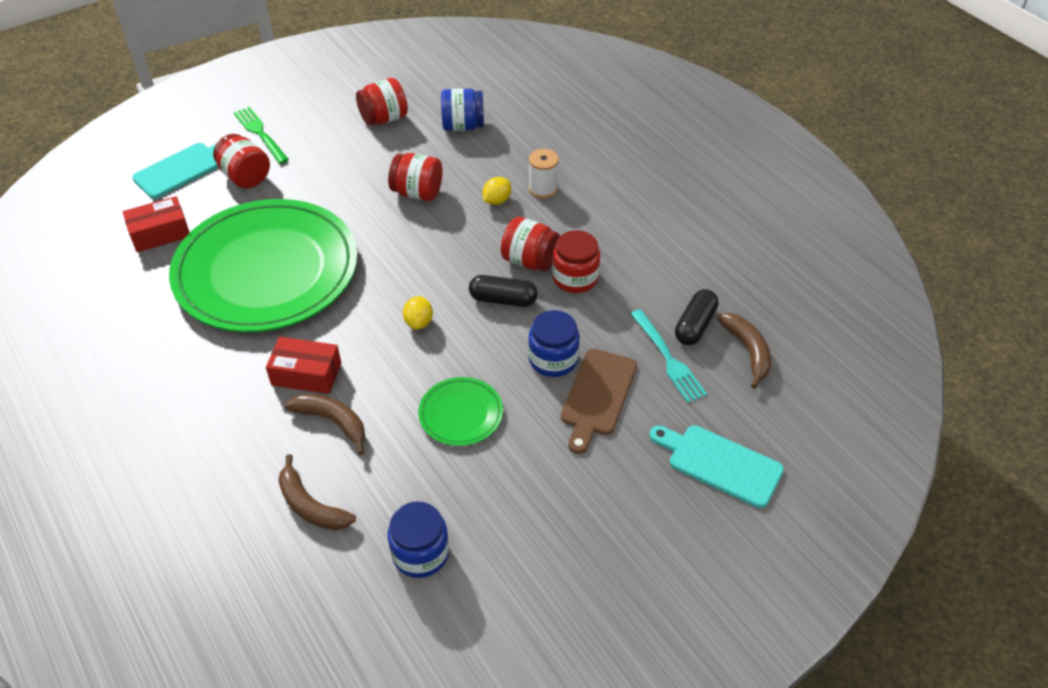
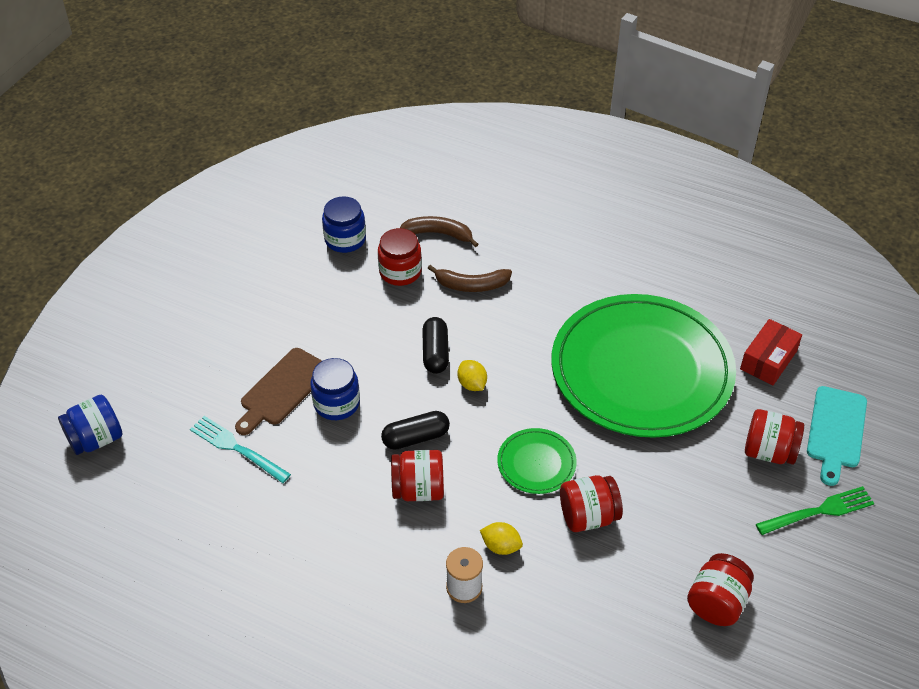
camera: 150 degrees right, 0 degrees up
green fork [234,107,289,164] -> green fork turned 45 degrees counterclockwise [756,486,874,535]
red box [266,337,341,394] -> none
green plate [418,377,503,446] -> green plate moved to [497,428,577,494]
blue jar [441,89,484,131] -> blue jar moved to [58,395,123,455]
yellow lemon [483,177,511,205] -> yellow lemon turned 75 degrees counterclockwise [480,522,523,555]
red jar [552,230,600,293] -> red jar moved to [378,228,422,286]
brown cutting board [561,349,637,454] -> brown cutting board turned 135 degrees counterclockwise [235,348,322,435]
turquoise cutting board [649,425,784,508] -> none
black capsule [675,289,719,345] -> black capsule moved to [422,317,449,374]
brown banana [717,313,771,389] -> none

